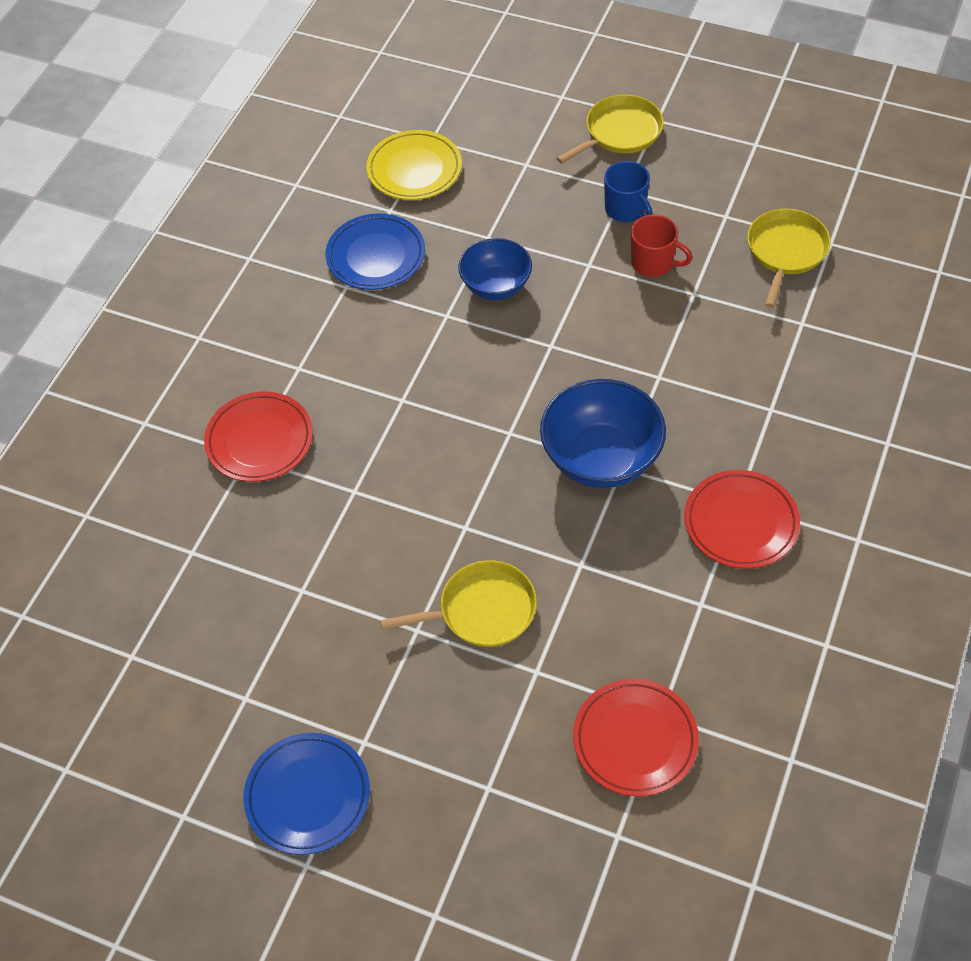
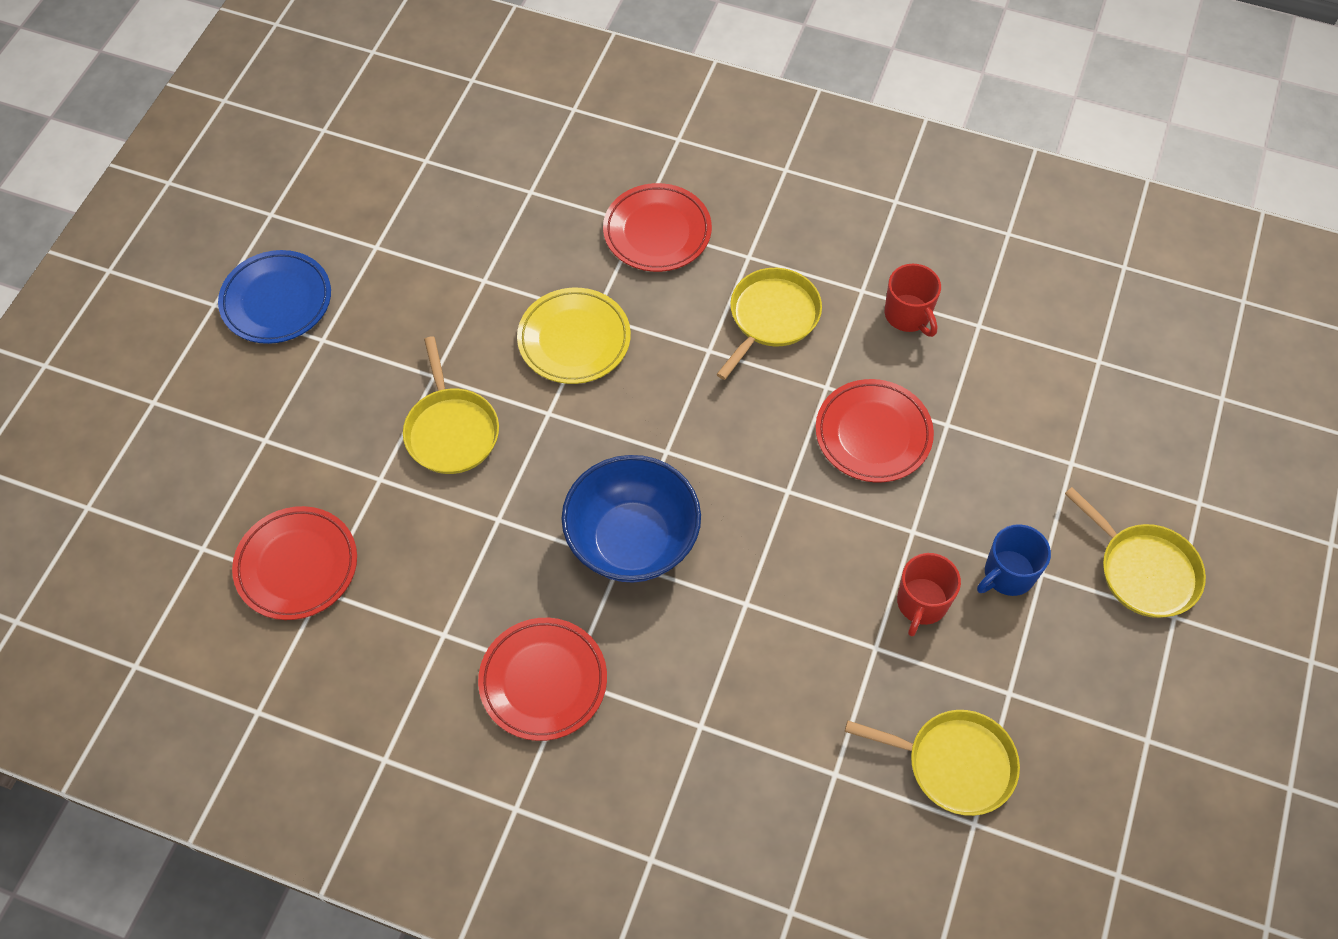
camera: 85 degrees right, 5 degrees up
blue plate [326,213,425,290] -> red mug [885,264,941,337]
yellow plate [366,130,462,200] -> yellow plate moved to [517,288,631,384]
blue bowl [458,238,532,300] -> red plate [816,379,934,482]
none -> yellow pan [717,268,822,380]

